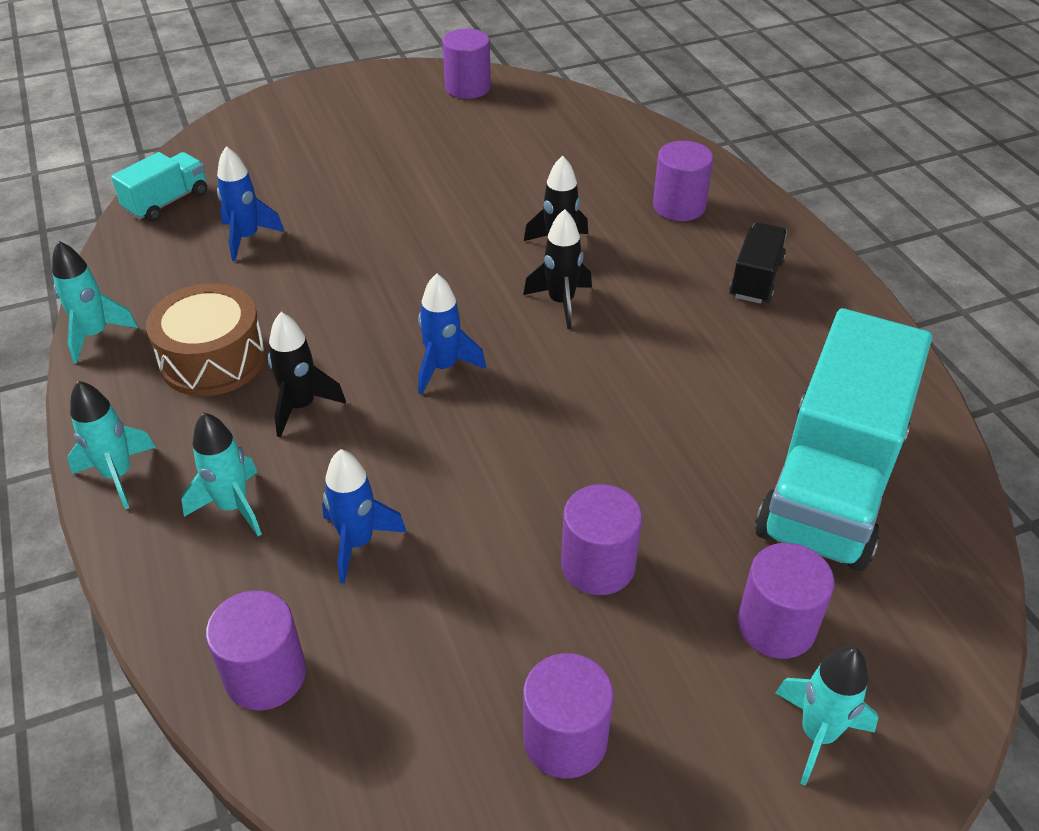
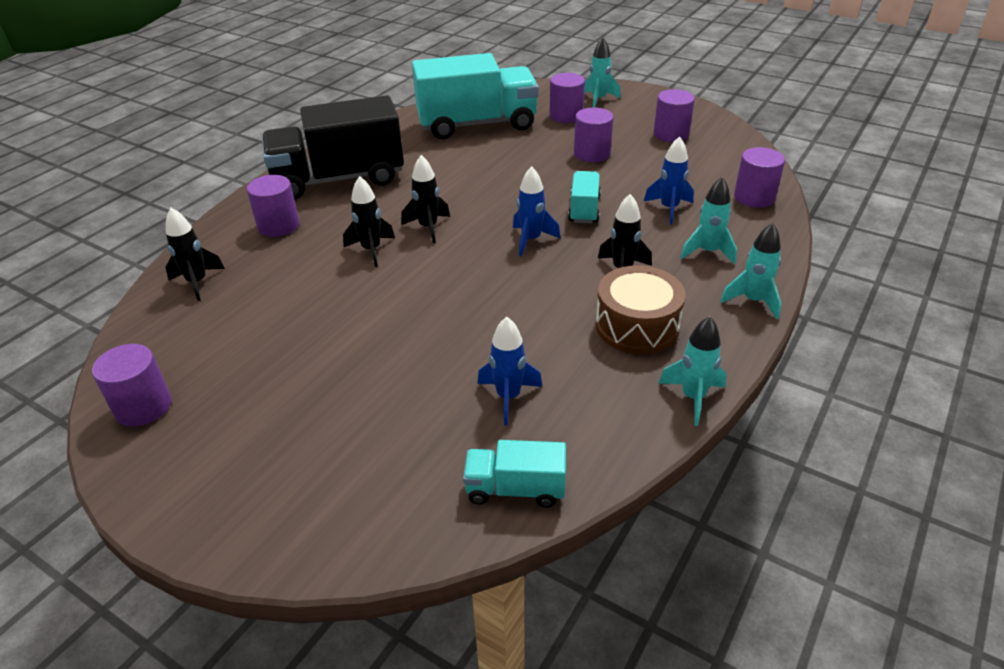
camera: 125 degrees left, 5 degrees down
black truck [729,223,787,303] -> black truck [262,95,404,200], size x2.14
none -> black rocket [165,208,225,301]
none -> turquoise truck [568,171,601,224]

